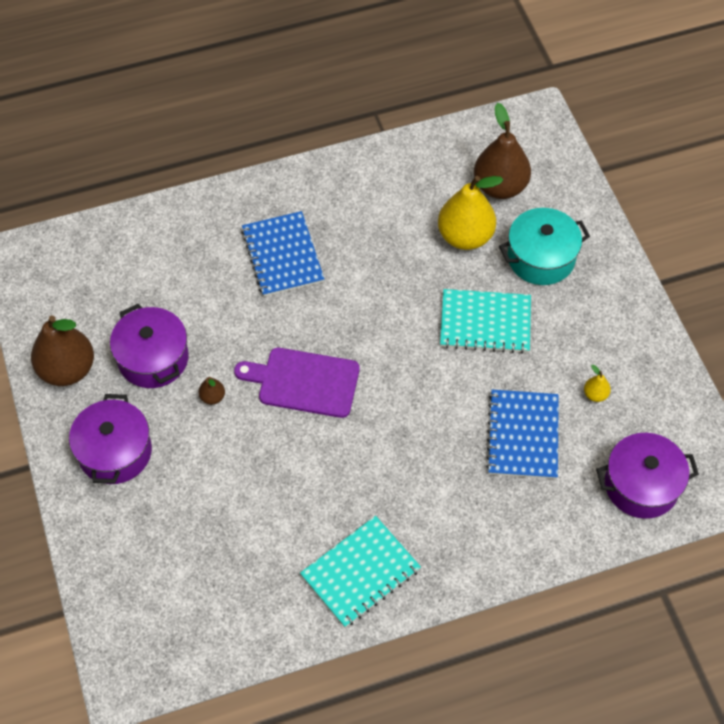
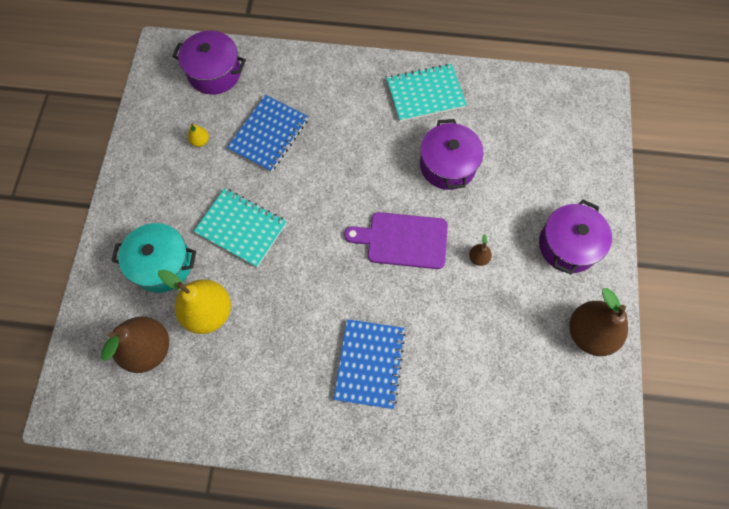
camera: 155 degrees left, 10 degrees up
purple pot [110,304,189,388] -> purple pot moved to [420,119,483,190]
purple cutting board [234,348,360,418] -> purple cutting board turned 150 degrees clockwise [344,212,448,269]

